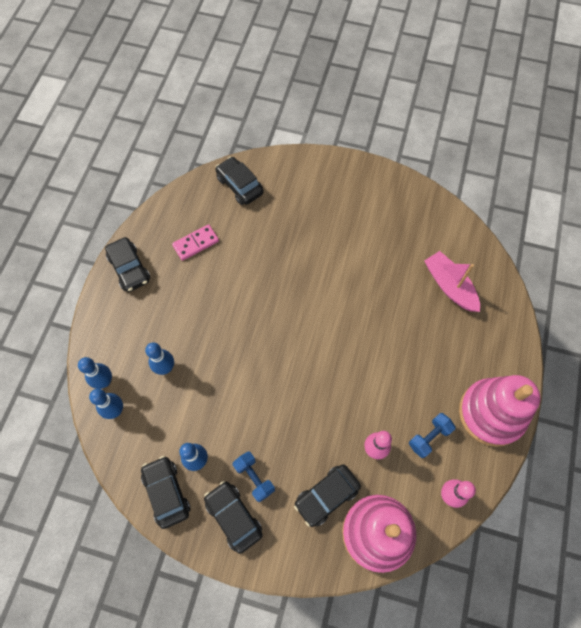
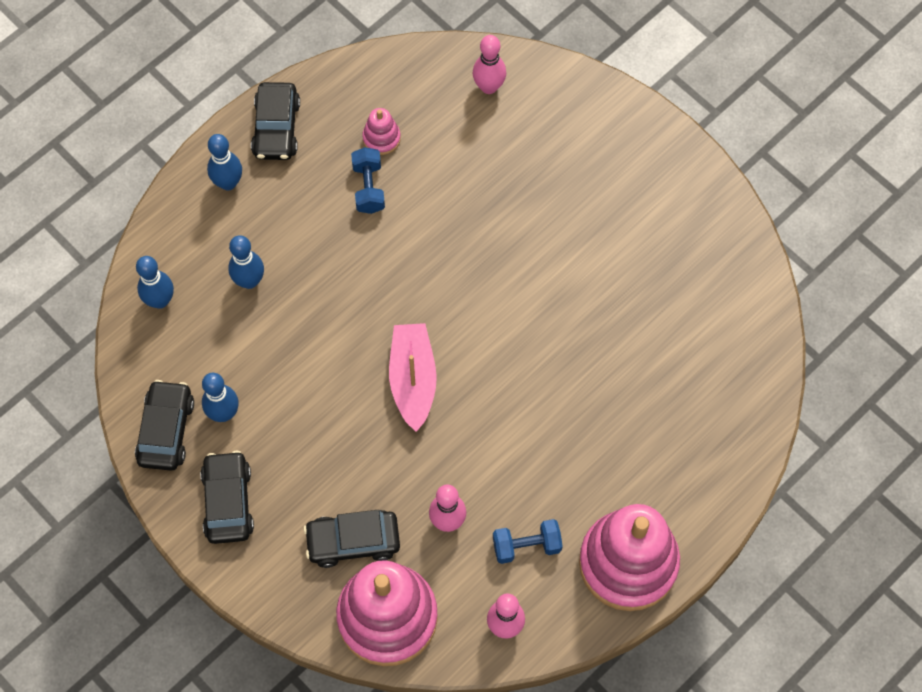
camera: 30 degrees right, 0 degrees up
blue bowling pin [78,357,112,389] -> blue bowling pin moved to [207,134,242,190]
pink domino [172,224,219,261] -> pink stacking toy [362,108,401,155]
black car [216,157,264,205] -> pink bowling pin [473,35,506,94]
blue dumbbell [233,451,275,502] -> blue dumbbell moved to [351,147,385,214]
pink boat [424,251,480,312] -> pink boat moved to [389,323,437,432]

